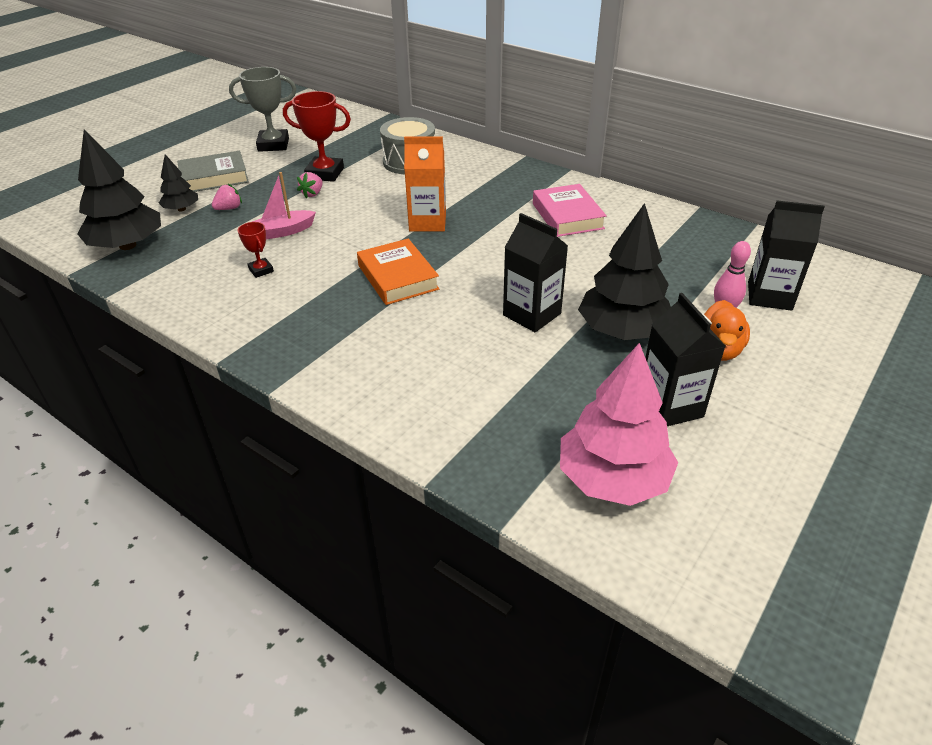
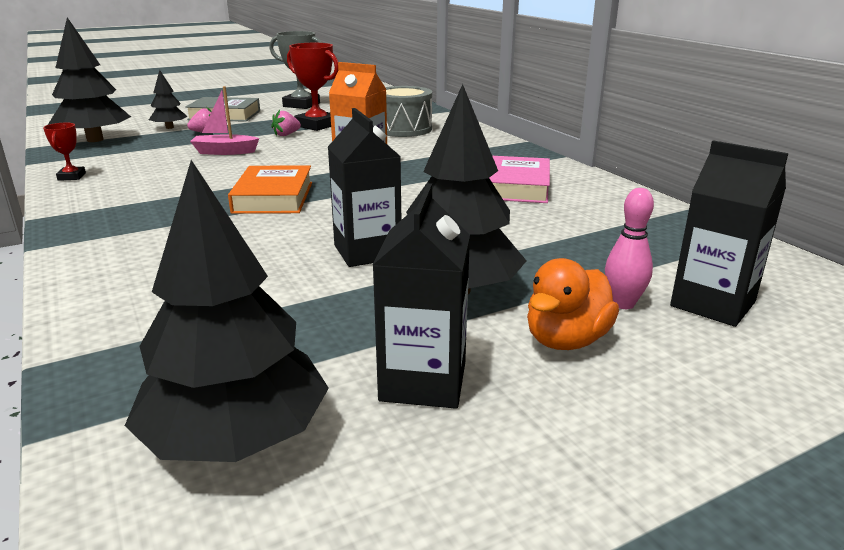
camera: 25 degrees right, 15 degrees down
red trophy [238,222,274,278] -> red trophy moved to [43,123,86,181]
pink tree [560,343,678,506] -> black tree [125,160,329,462]

